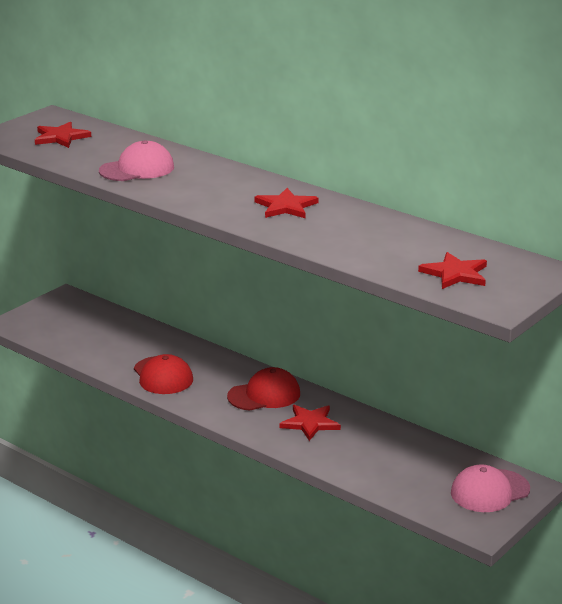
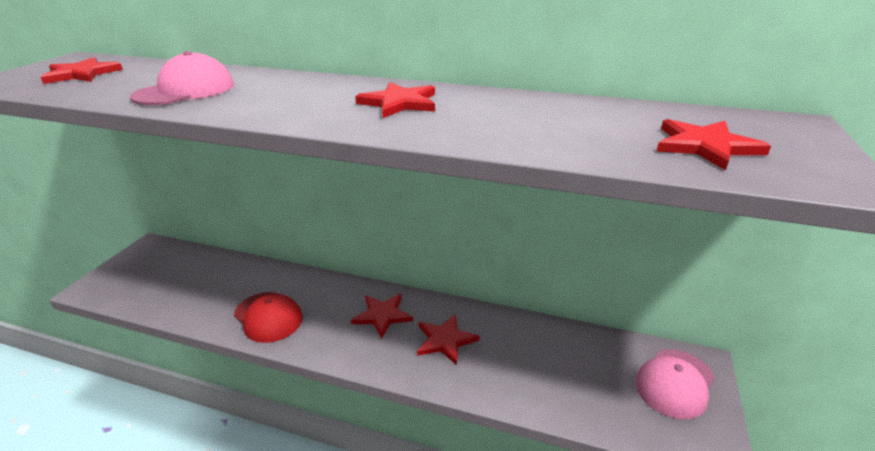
camera: 20 degrees left, 5 degrees up
red cap [227,367,300,411] -> red star [351,294,413,339]

